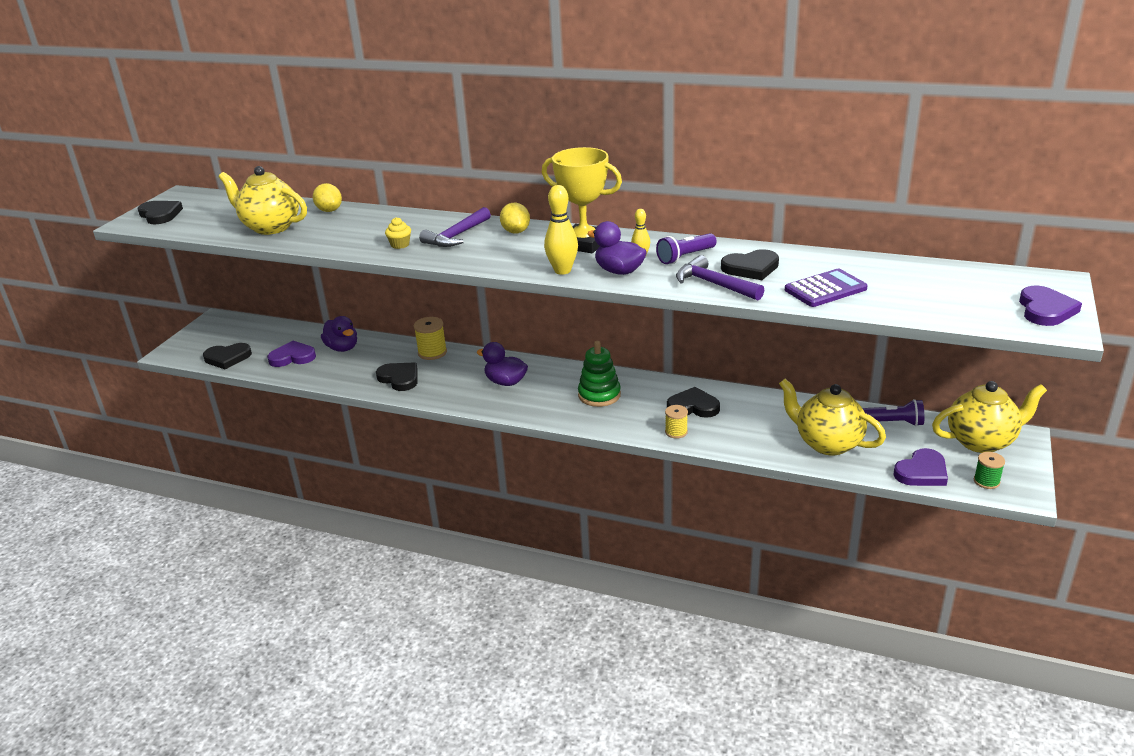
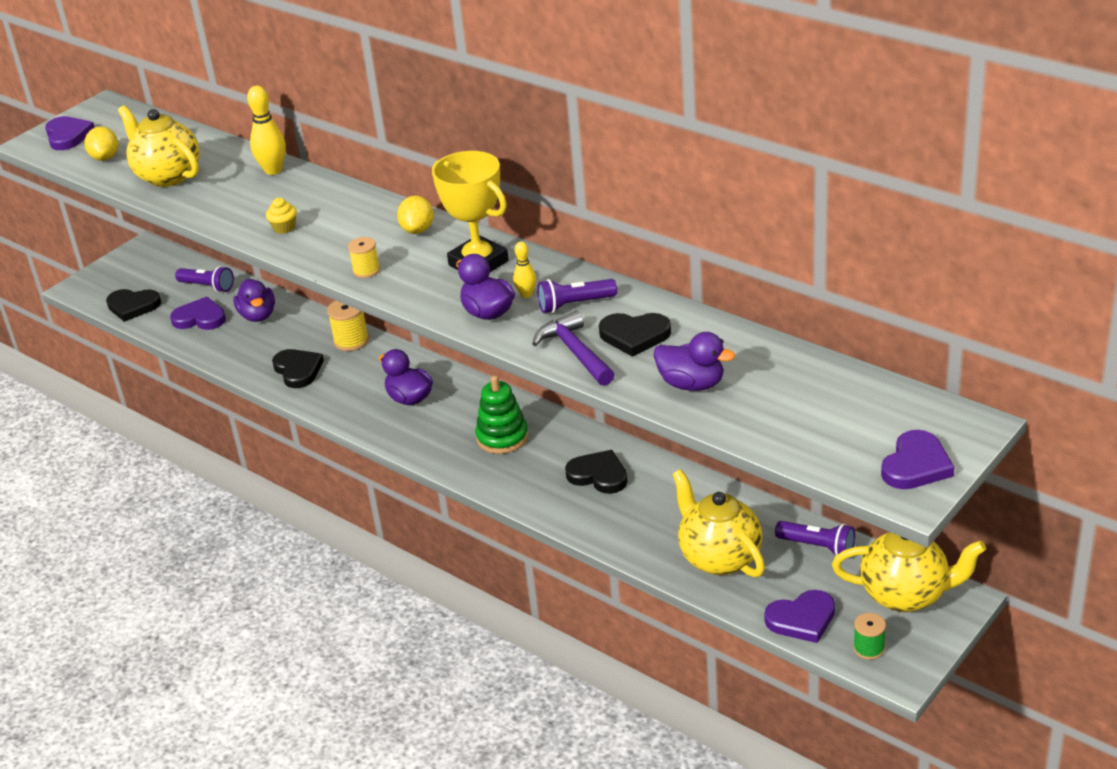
camera: 20 degrees right, 5 degrees up
black heart [137,201,183,224] -> purple heart [45,116,95,150]
yellow lemon [313,183,342,212] -> yellow lemon moved to [84,126,119,161]
purple hammer [419,207,491,247] -> none
yellow bowling pin [544,185,578,275] -> yellow bowling pin moved to [247,86,286,175]
yellow spool [665,405,688,439] -> yellow spool moved to [348,237,380,278]
purple calculator [785,269,868,307] -> purple duck [654,332,735,391]
none -> purple flashlight [175,266,234,292]

